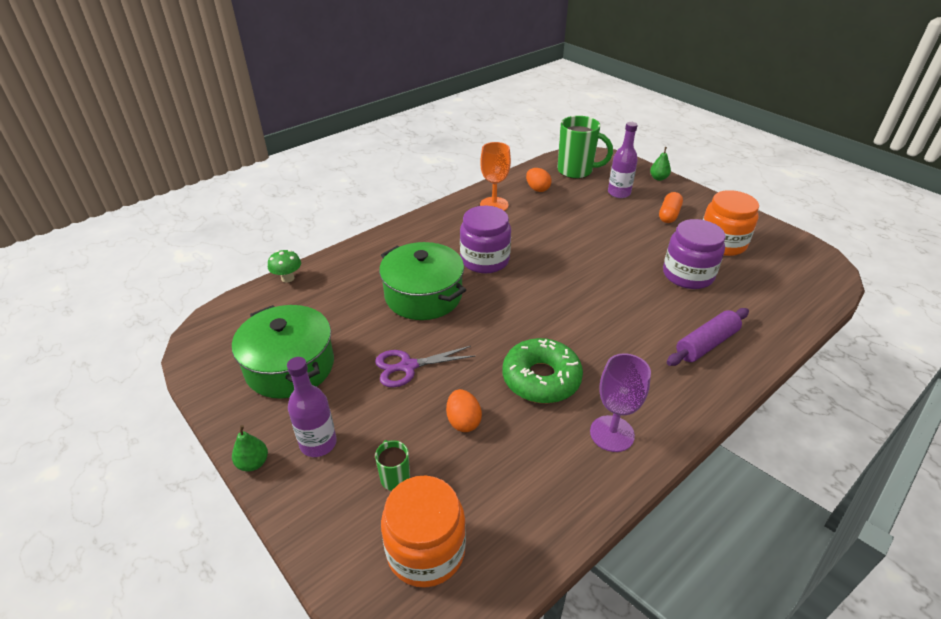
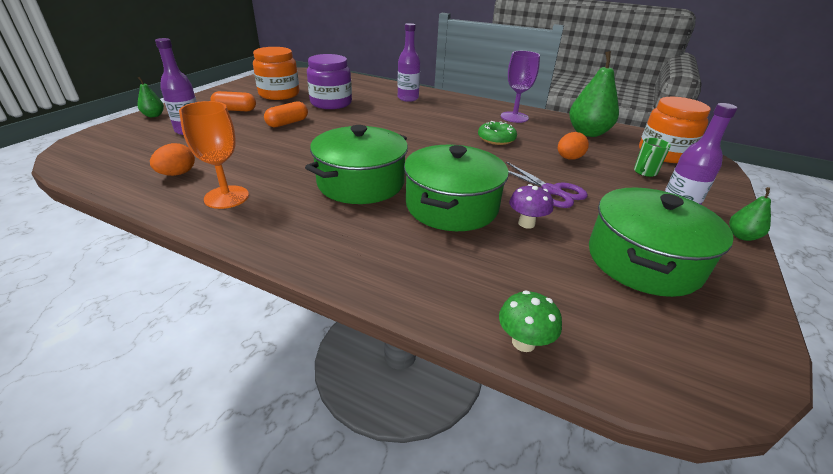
camera: 115 degrees left, 5 degrees down
purple jar [460,206,511,274] -> green pot [305,125,408,204]
green donut [503,338,583,403] -> green donut [478,121,517,145], size x0.62
green mug [557,116,613,179] -> none
purple rolling pin [667,308,749,366] -> purple bottle [398,23,420,102]
none -> orange capsule [264,101,308,128]
none -> purple mushroom [509,184,553,229]
none -> green pear [569,51,619,137]

